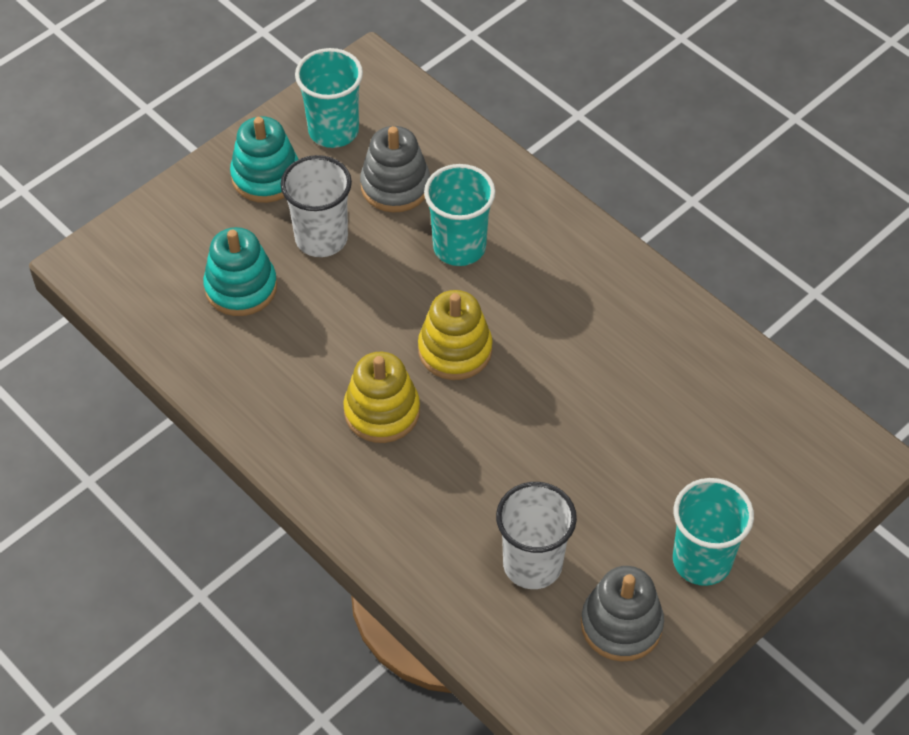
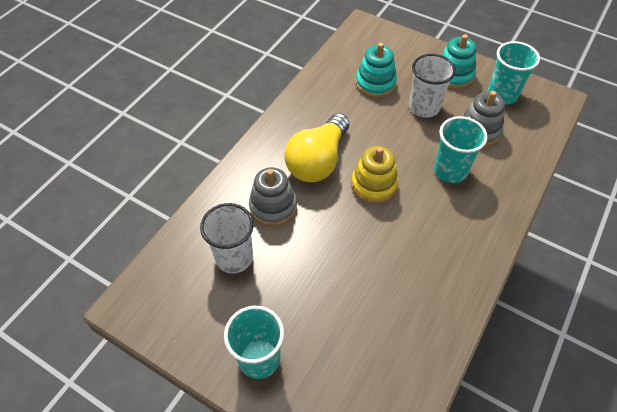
camera: 75 degrees right, 0 degrees up
yellow stacking toy [344,352,420,443] -> yellow light bulb [284,113,349,182]
grey stacking toy [581,566,664,662] -> grey stacking toy moved to [249,167,297,226]

